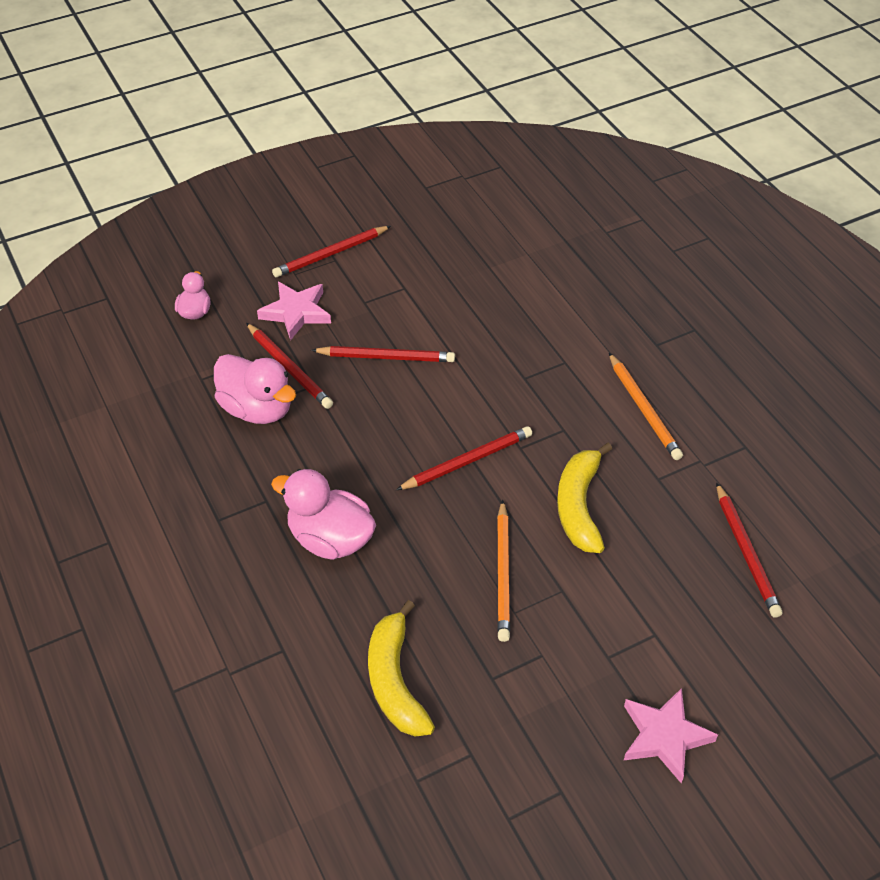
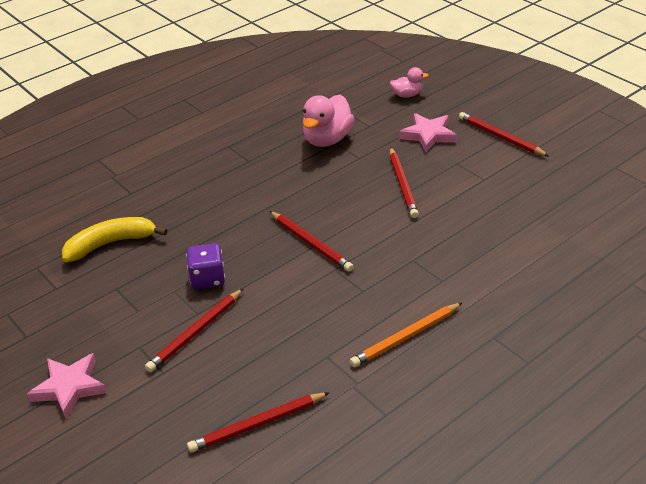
camera: 80 degrees right, 10 degrees down
red pencil [246,323,333,409] -> red pencil moved to [145,288,244,372]
pink duck [271,469,376,560] -> none
orange pencil [497,500,510,642] -> purple dice [186,243,225,289]
yellow banana [557,443,612,553] -> none

